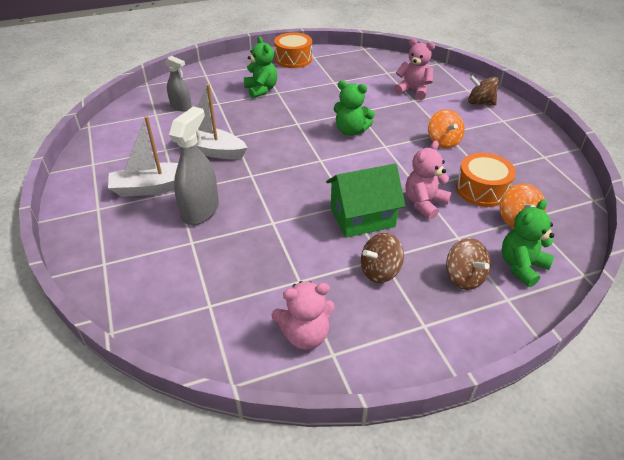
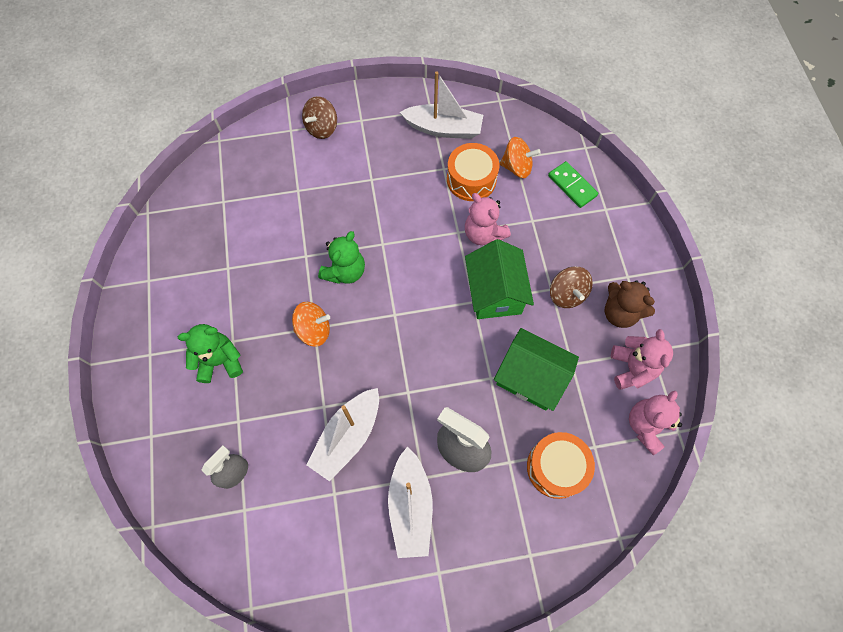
camera: 80 degrees left, 25 degrees up
orange drum [274,32,312,68] -> orange drum moved to [527,432,595,499]
pink teddy bear [394,38,435,100] -> pink teddy bear moved to [629,391,682,455]
orange spinning top [428,109,465,149] -> orange spinning top moved to [292,302,330,347]
brown spinning top [446,238,491,290] -> none
green teddy bear [501,199,554,287] -> green domino [548,161,598,208]
none -> white boat [400,71,483,139]
none -> green house [494,328,579,411]
none -> brown teddy bear [604,280,655,328]

